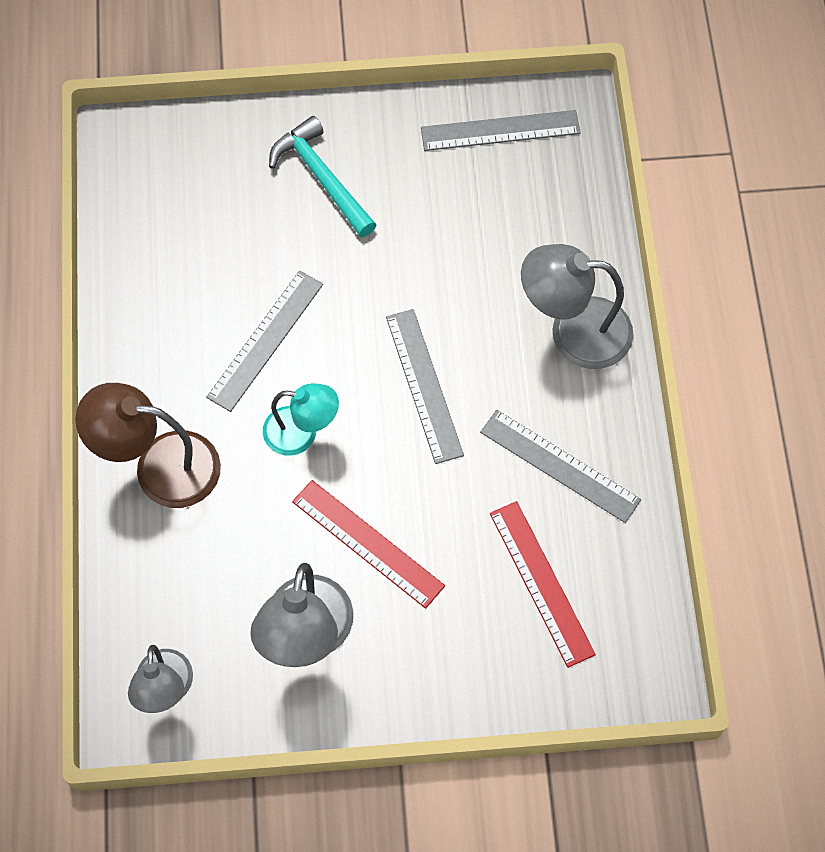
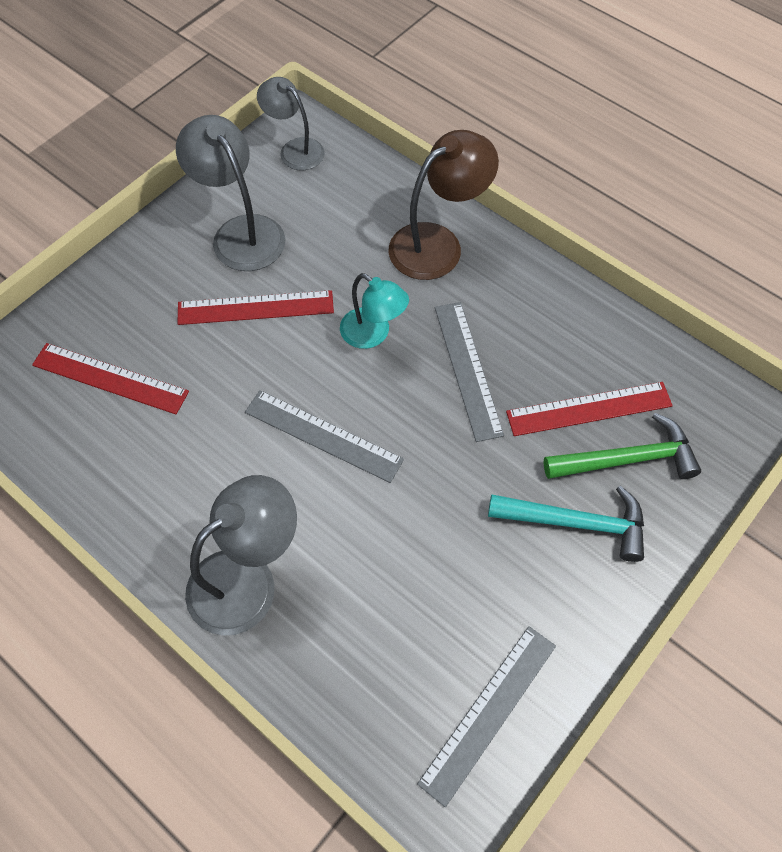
camera: 135 degrees right, 5 degrees down
turquoise lamp [263,383,339,456] -> turquoise lamp turned 105 degrees counterclockwise [340,273,409,349]
grey ruler [480,410,641,523] -> none
none -> red ruler [506,382,673,436]
none -> green hammer [543,413,701,479]

